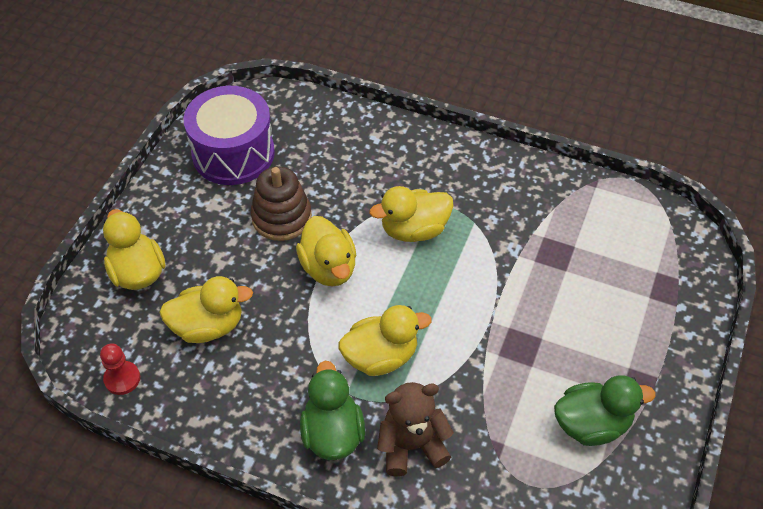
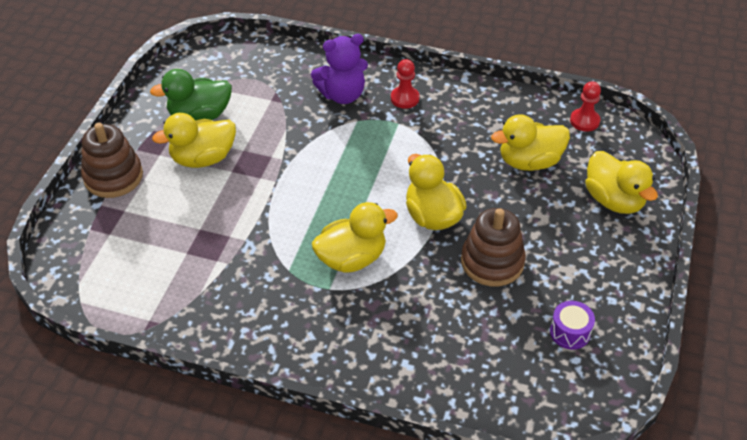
camera: 175 degrees right, 5 degrees down
purple drum [184,86,275,185] -> purple drum [550,301,595,350], size x0.42
green duck [300,361,365,460] -> red pawn [391,59,420,109]
yellow duck [339,305,432,376] -> yellow duck moved to [152,113,236,168]
brown teddy bear [377,382,454,477] -> purple teddy bear [311,34,368,104]
none -> brown stacking toy [81,123,143,198]

